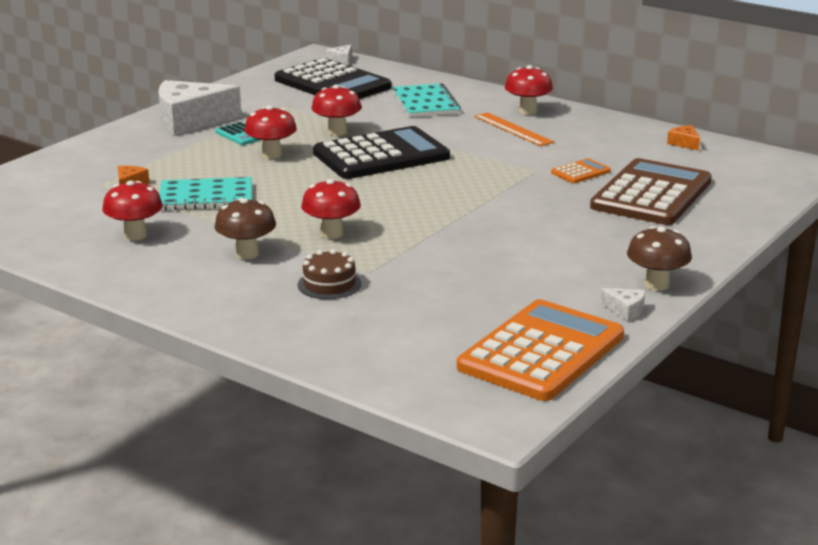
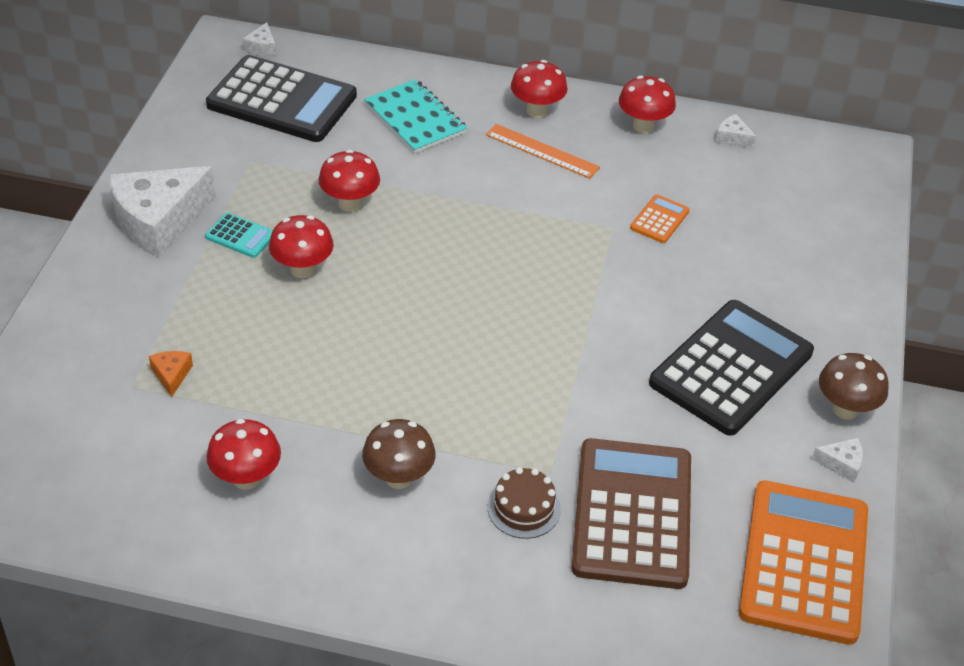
camera: 25 degrees left, 20 degrees up
turquoise notebook [159,177,252,210] -> none
red mushroom [301,179,361,239] -> red mushroom moved to [619,76,676,133]
black calculator [313,126,450,179] -> black calculator moved to [649,300,814,436]
brown calculator [590,158,712,225] -> brown calculator moved to [571,438,691,589]
orange cheese [667,125,700,151] -> white cheese [716,114,756,148]

